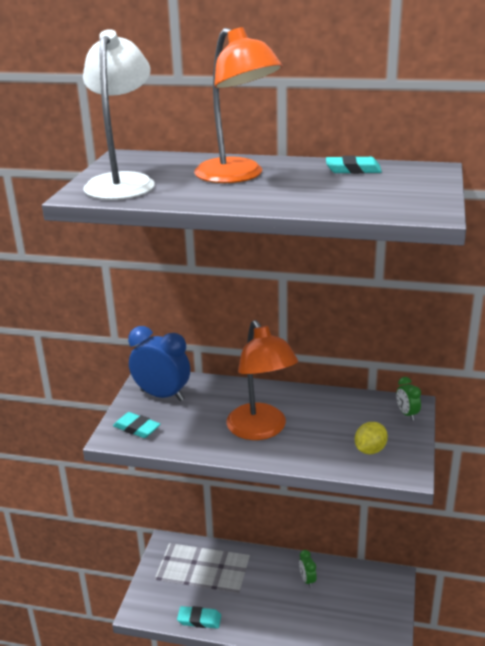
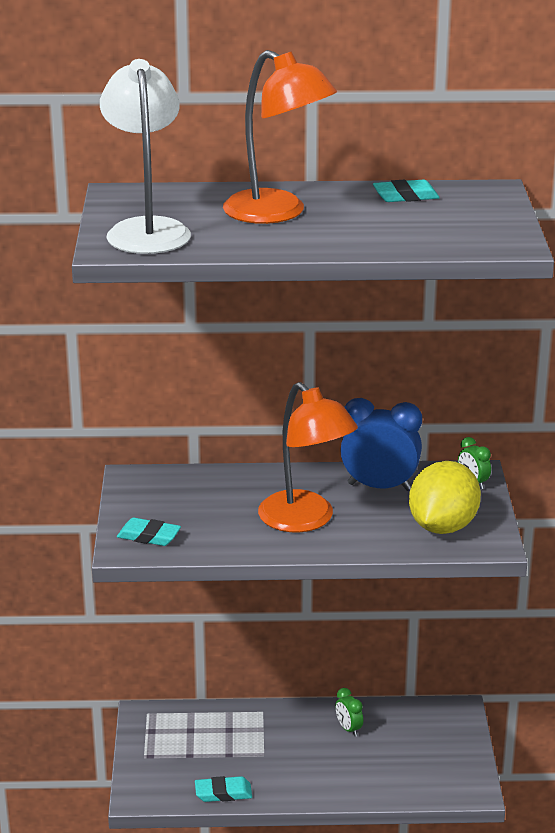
camera: 15 degrees left, 0 degrees up
blue clock [128,326,190,401] -> blue clock moved to [340,398,422,491]
yellow lemon [355,422,388,454] -> yellow lemon [409,461,481,534], size x1.87

